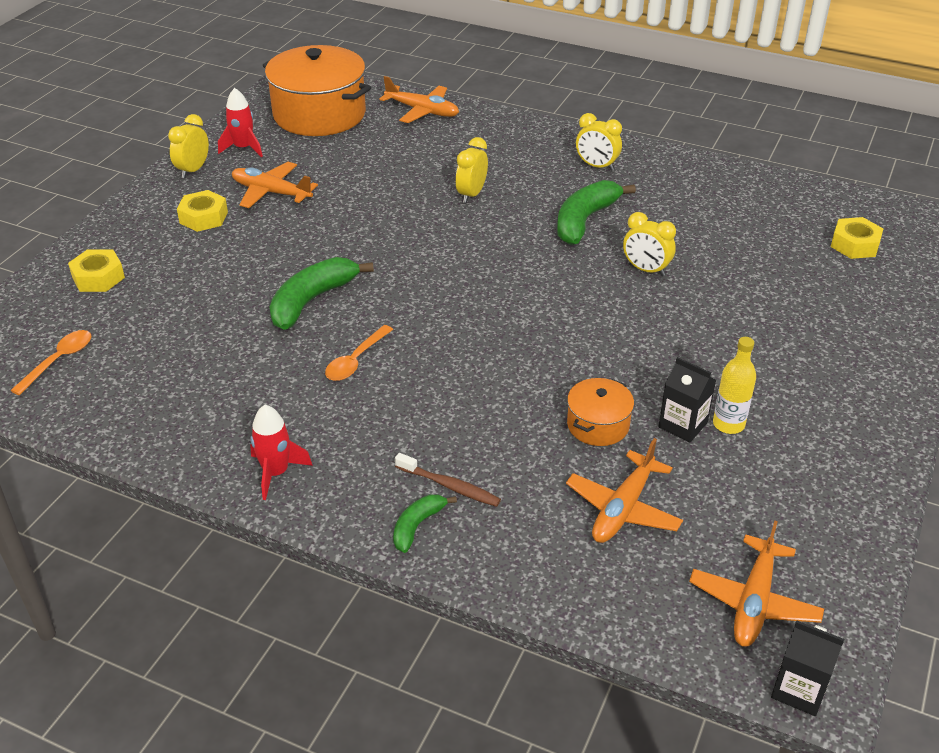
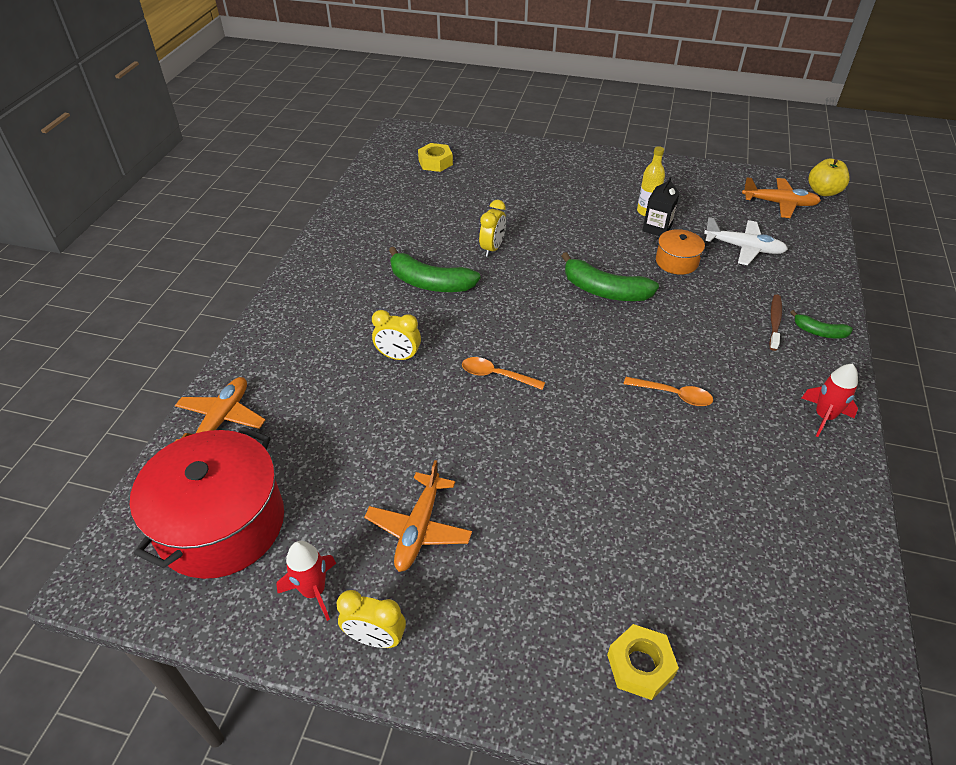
camera: 100 degrees left, 5 degrees up
orange spoon [10,330,91,395] -> orange spoon moved to [462,357,545,390]
yellow nut [177,190,228,232] -> none
orange pot [263,45,371,136] -> red pot [130,427,284,579]
green banana [269,257,374,330] -> green banana moved to [562,252,659,301]
orange plane [566,438,683,543] -> white plane [704,217,788,265]
yellow clock [576,113,622,171] -> none
black carton [771,620,844,716] -> yellow apple [808,158,849,196]

